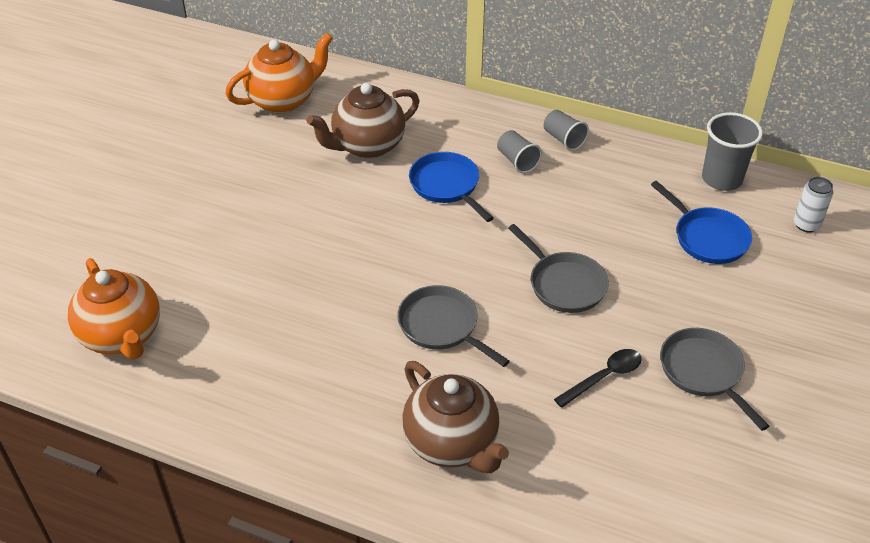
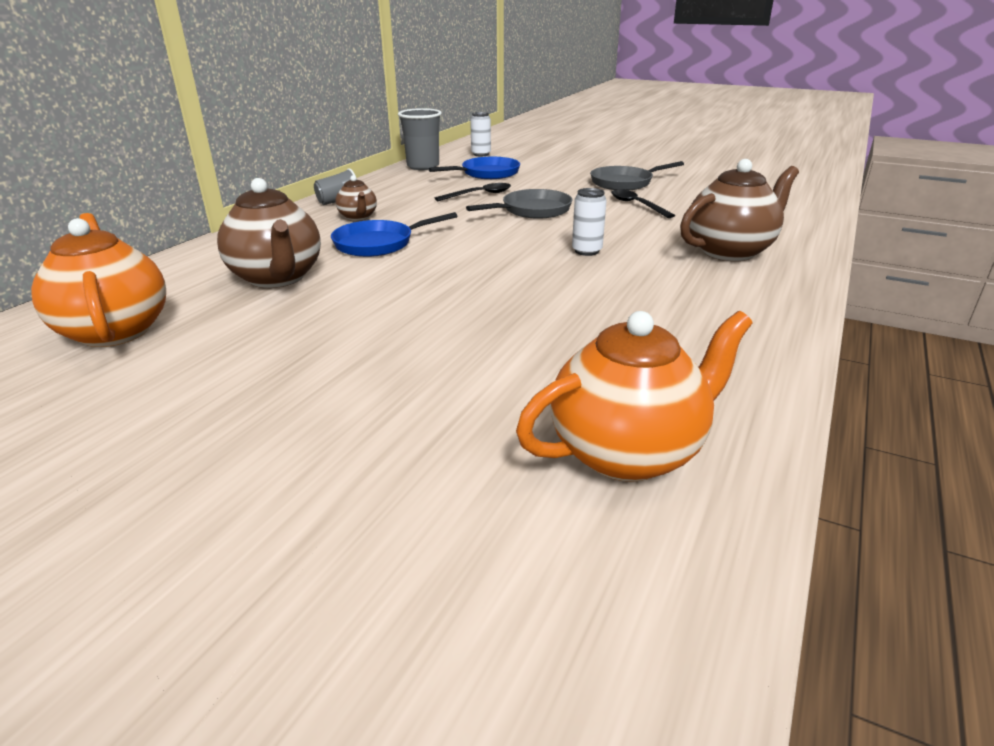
camera: 85 degrees left, 15 degrees down
grey pan [397,285,510,367] -> white can [572,188,607,256]
grey cup [497,130,542,173] -> brown teapot [335,175,377,221]
none -> black spoon [435,183,511,201]

